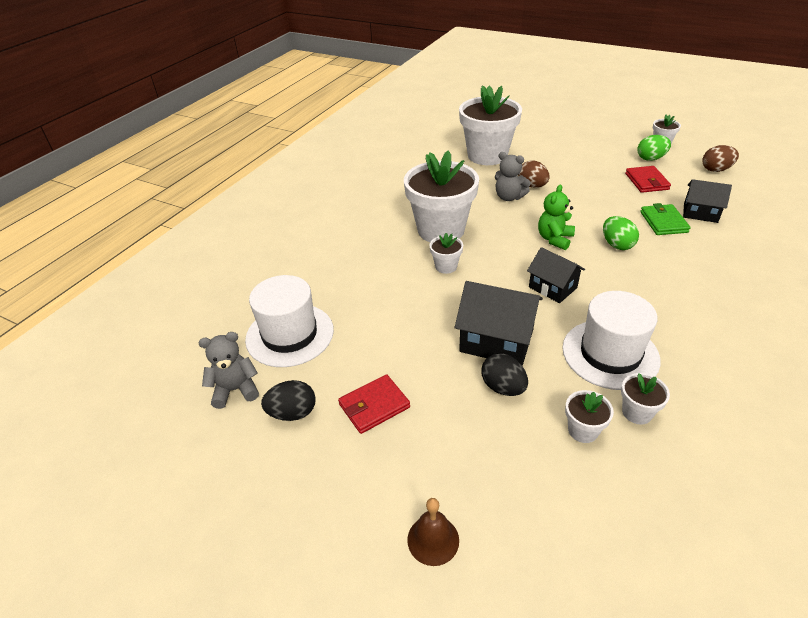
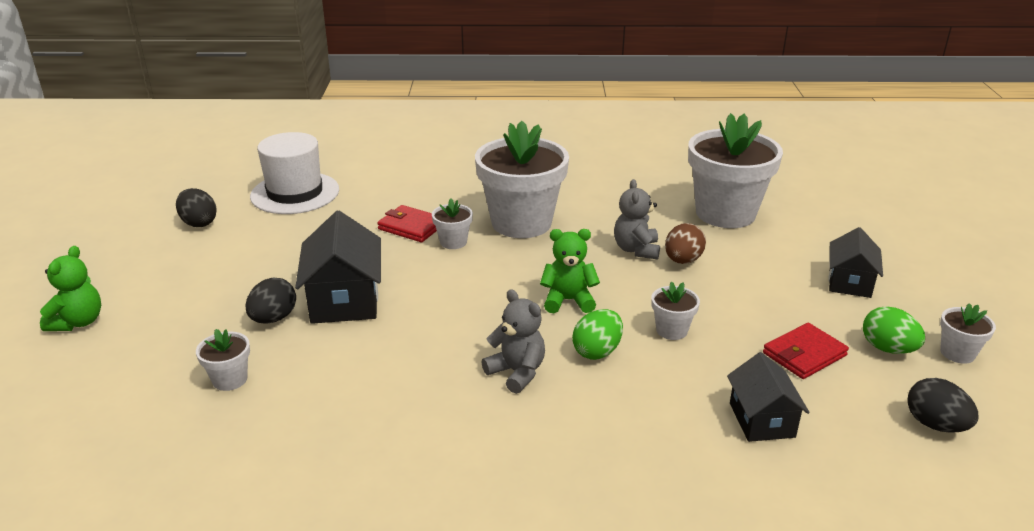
camera: 60 degrees right, 10 degrees down
grey teddy bear [199,332,259,409] -> grey teddy bear moved to [481,289,545,394]
red wallet [338,374,410,434] -> red wallet moved to [377,205,437,242]
brown bell [407,498,459,566] -> green teddy bear [40,246,101,331]
black house [527,247,585,303] -> black house moved to [828,227,883,298]
white hat [562,291,661,390] -> none
white flower pot [621,373,670,425] -> white flower pot moved to [652,282,700,340]
green wallet [640,203,691,235] -> none
brown egg [702,145,739,172] -> black egg [907,378,979,433]

